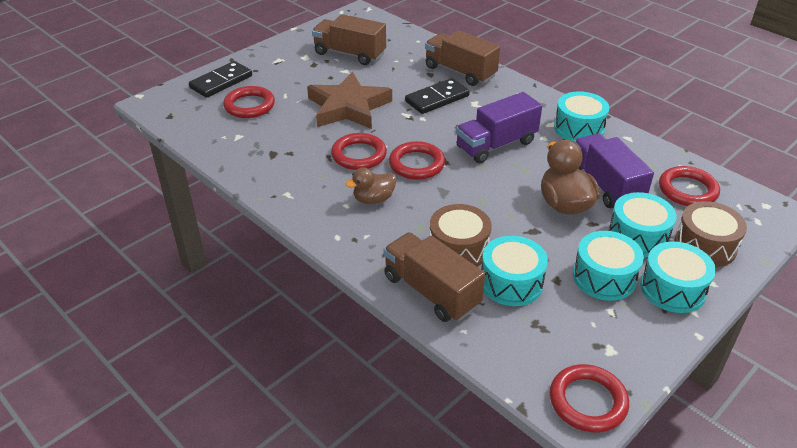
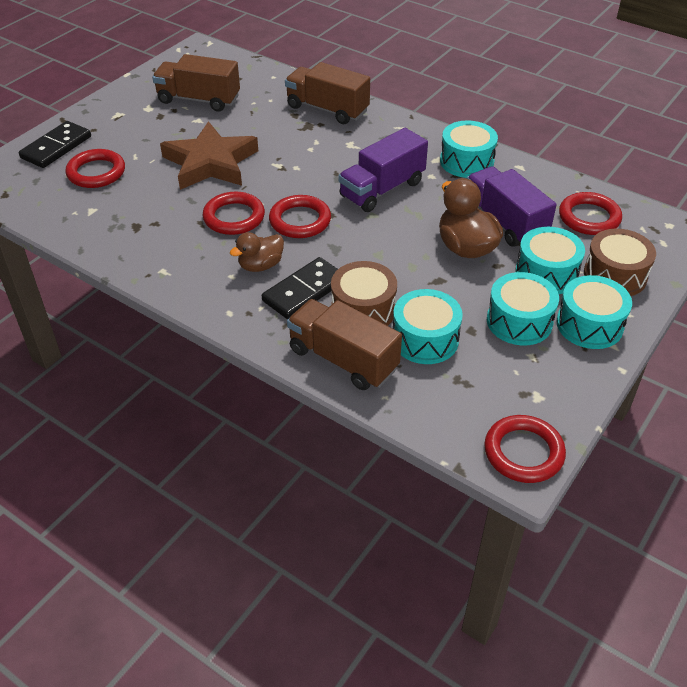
camera: 10 degrees left, 5 degrees up
black domino [405,78,470,114] -> black domino moved to [262,257,338,319]

